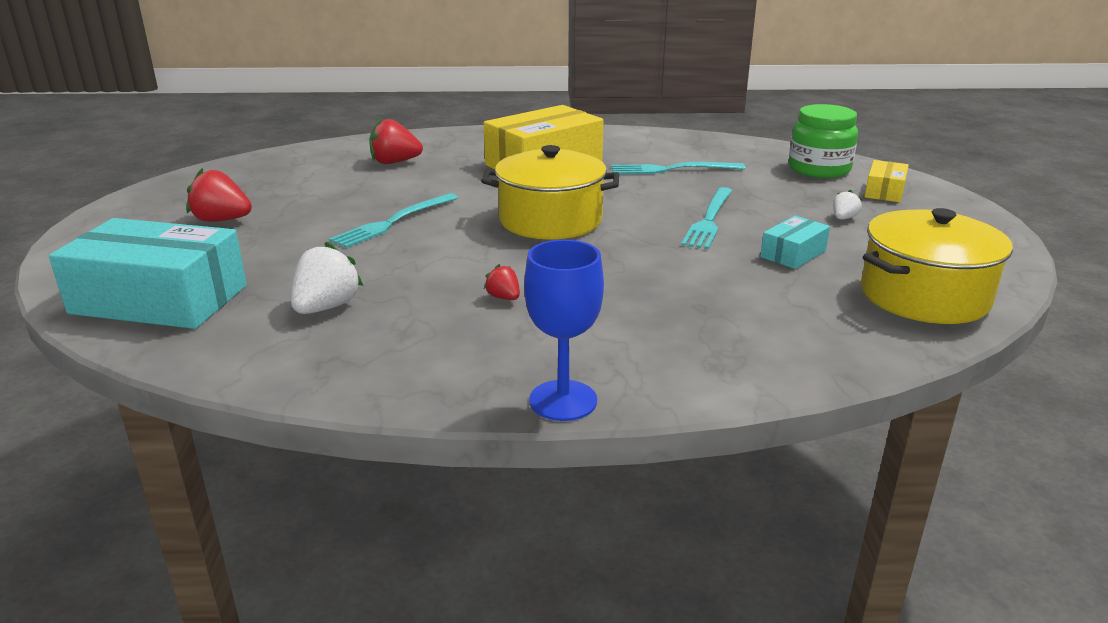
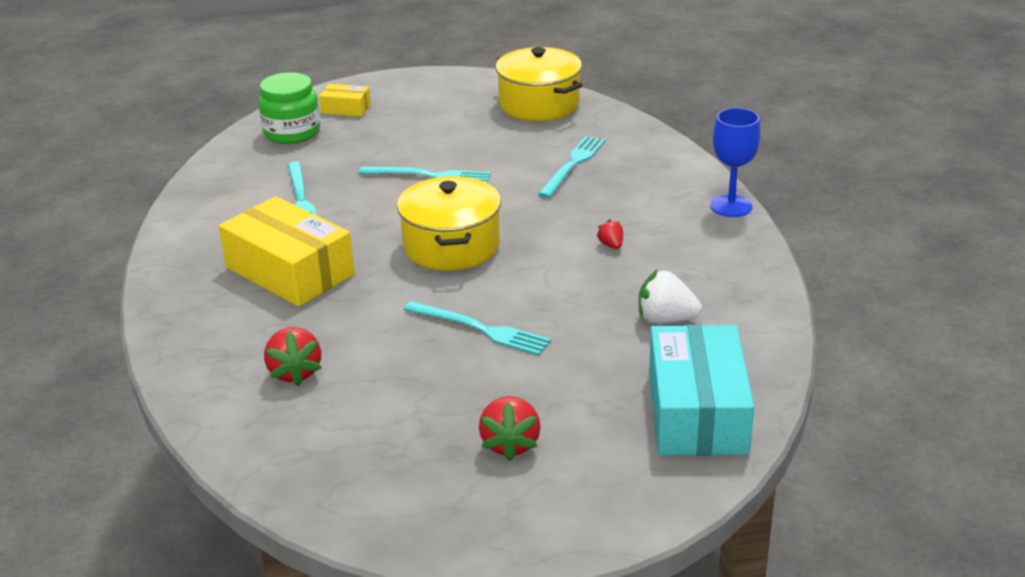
camera: 100 degrees left, 5 degrees up
red strawberry [484,264,520,300] -> red strawberry turned 120 degrees clockwise [597,220,623,249]
turquoise box [760,216,830,269] -> none
white strawberry [833,190,862,220] -> none
none -> turquoise fork [538,136,605,198]

